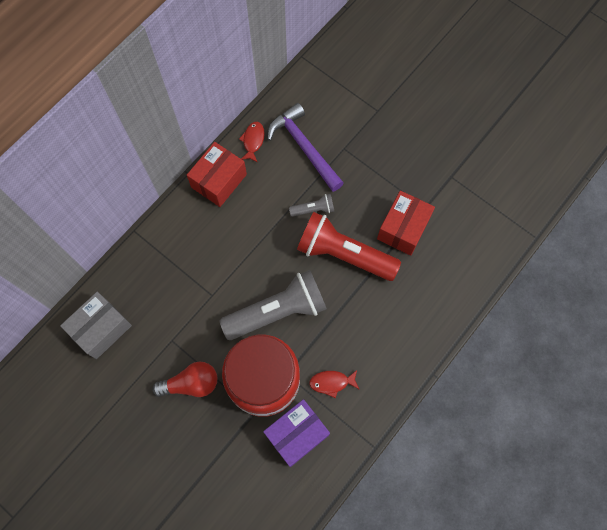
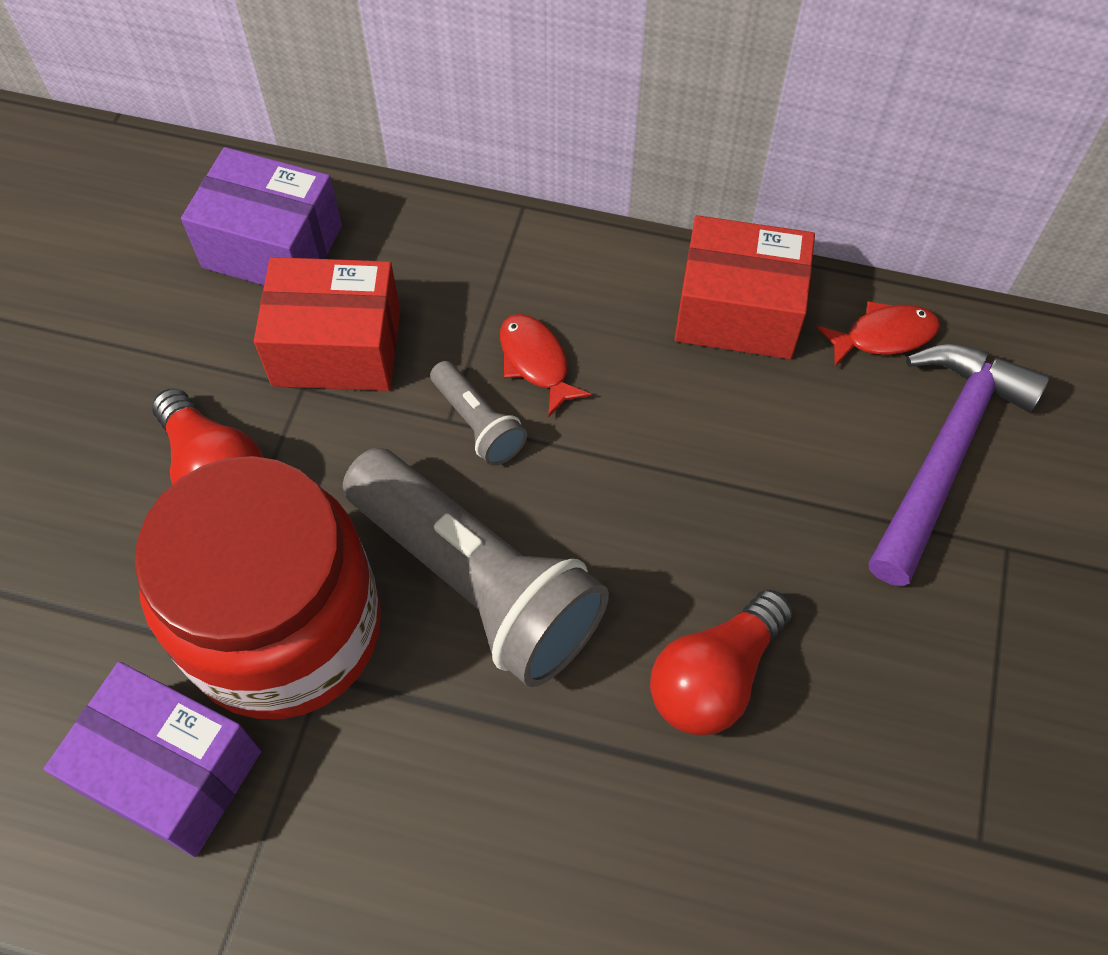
camera: 65 degrees right, 10 degrees down
grey box [60,292,132,359] -> purple box [181,147,342,285]
grey flashlight [289,194,334,217] -> grey flashlight moved to [430,361,527,466]
red flashlight [297,212,401,281] -> red light bulb [650,589,793,736]
red fish [309,370,360,398] -> red fish moved to [500,314,592,418]
red box [377,191,435,256] -> red box moved to [254,257,400,391]

